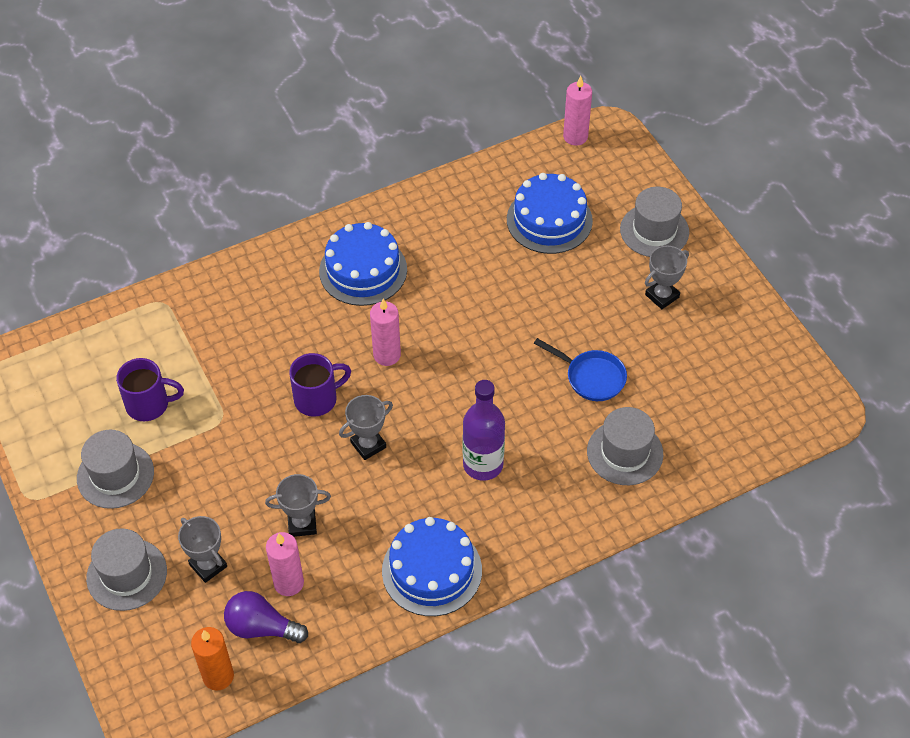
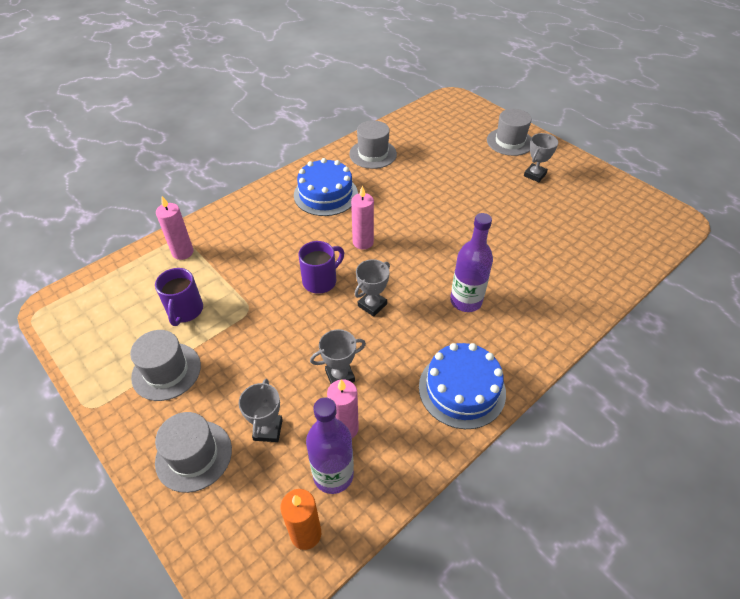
camera: 15 degrees left, 5 degrees down
purple mug [116,358,184,421] -> purple mug turned 105 degrees clockwise [155,268,203,326]
grey trophy [178,516,227,583] -> grey trophy turned 60 degrees clockwise [238,379,283,442]
purple light bulb [224,591,308,643] -> purple bottle [306,397,354,494]
blue cake [507,173,593,254] -> none
blue pan [534,338,627,401] -> none
pink candle [563,76,592,146] -> pink candle moved to [156,196,194,260]
grey hat [587,407,663,485] -> grey hat moved to [349,120,397,169]

